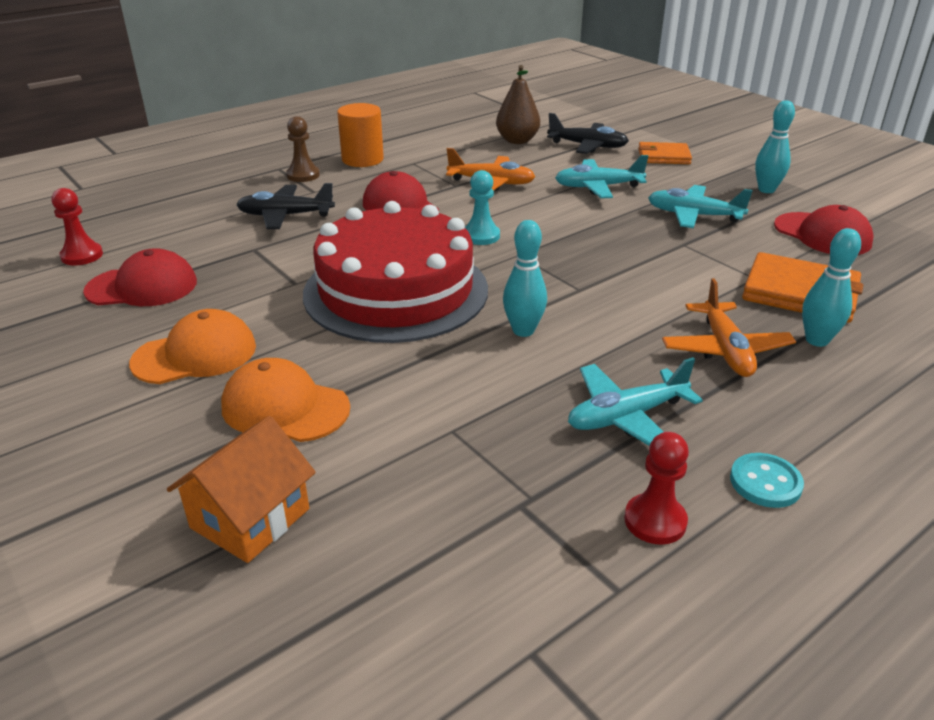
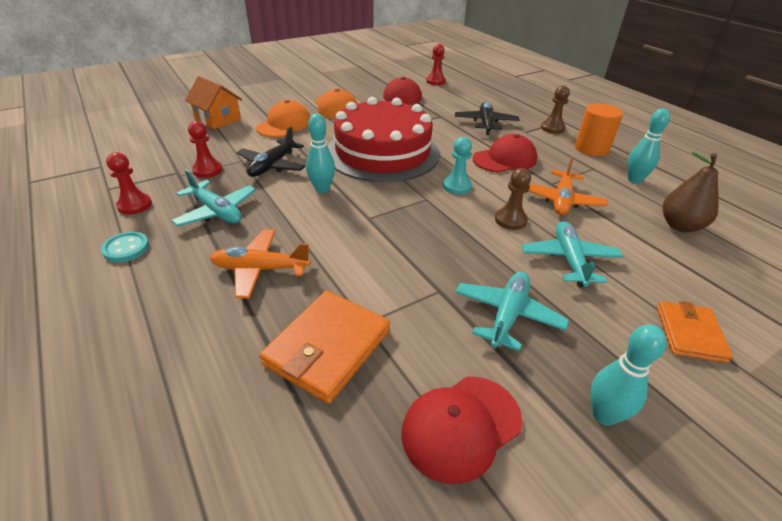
camera: 95 degrees right, 5 degrees up
black plane [547,113,629,154] -> black plane moved to [237,126,306,177]
turquoise plane [568,357,703,446] -> turquoise plane turned 150 degrees clockwise [171,169,256,227]
turquoise bowling pin [802,228,861,347] -> turquoise bowling pin moved to [627,108,670,184]
none -> red pawn [188,121,222,178]
none -> brown pawn [495,168,531,230]

